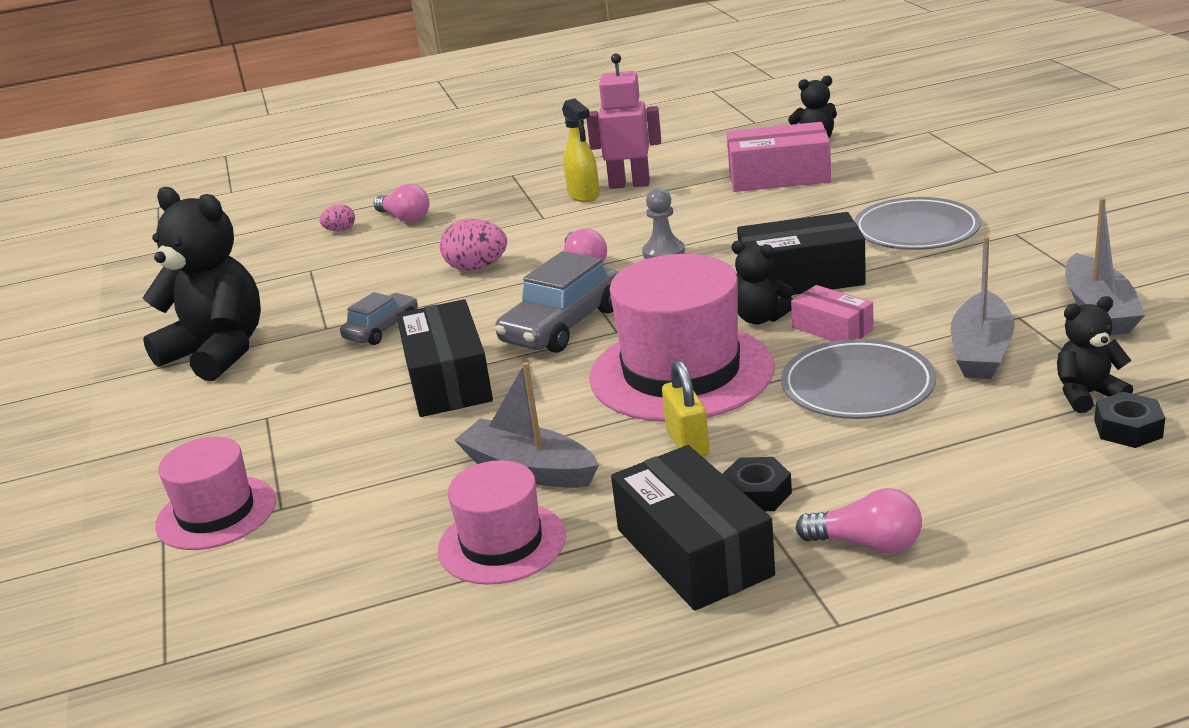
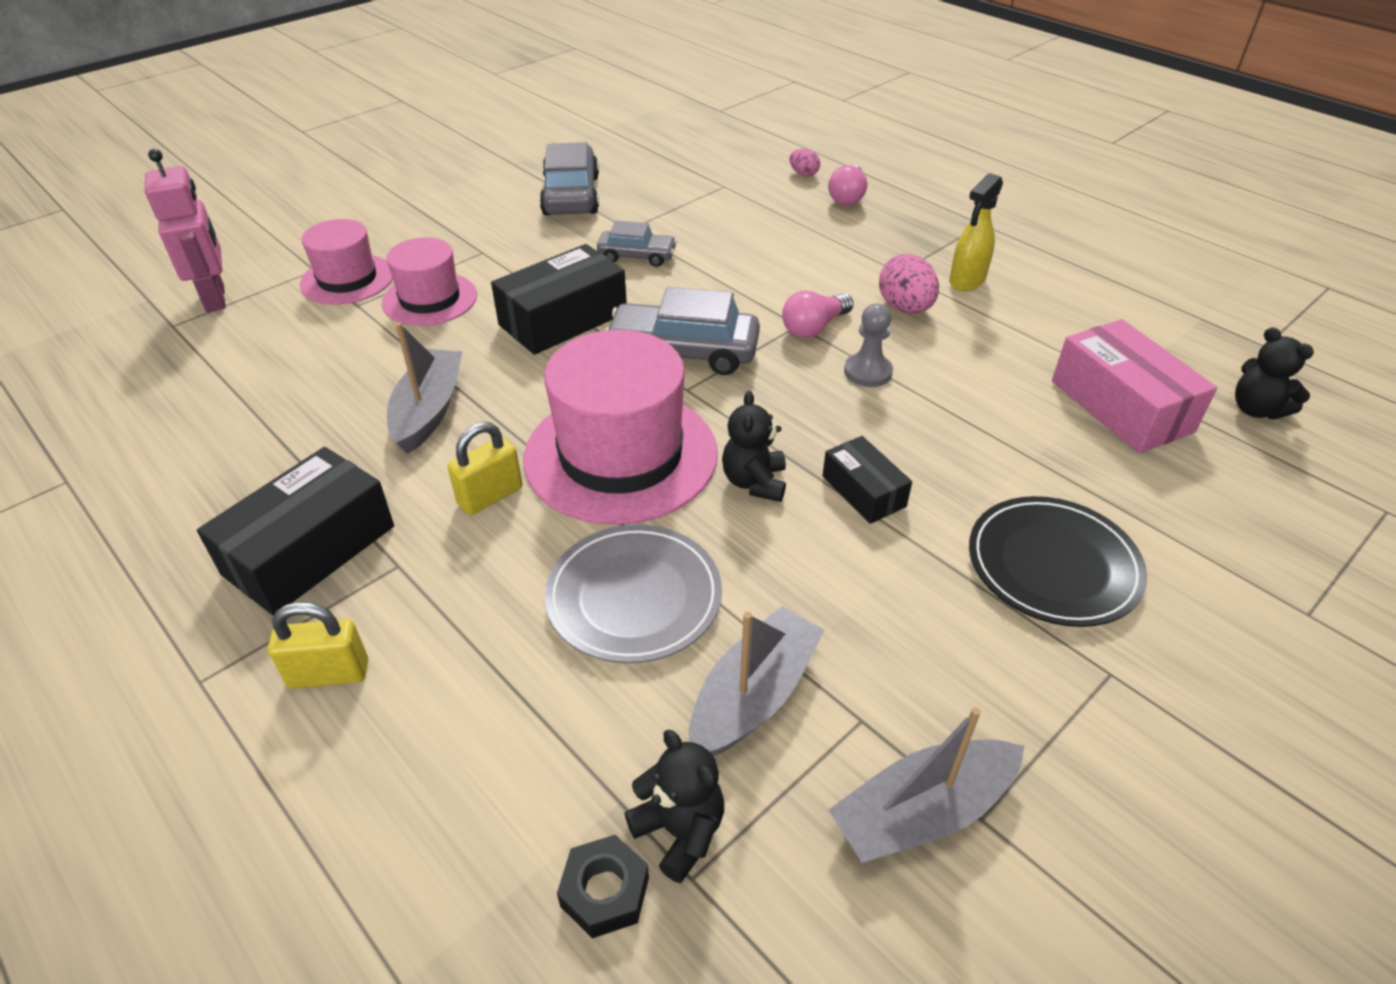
camera: 60 degrees right, 15 degrees up
black teddy bear [143,187,261,381] -> grey car [539,142,599,215]
pink hat [438,460,566,585] -> pink hat moved to [382,237,477,326]
pink egg [440,219,507,271] -> pink egg moved to [879,254,939,313]
pink robot [586,53,661,189] -> pink robot moved to [144,149,226,312]
black nut [722,457,792,511] -> none
black box [737,212,866,297] -> black box [822,436,912,524], size x0.57
pink box [791,285,873,341] -> none
pink light bulb [795,488,922,554] -> yellow padlock [268,602,368,689]
grey plate [854,197,981,250] -> black plate [969,496,1147,627]
grey boat [951,236,1015,379] -> grey boat turned 135 degrees clockwise [689,606,825,756]

